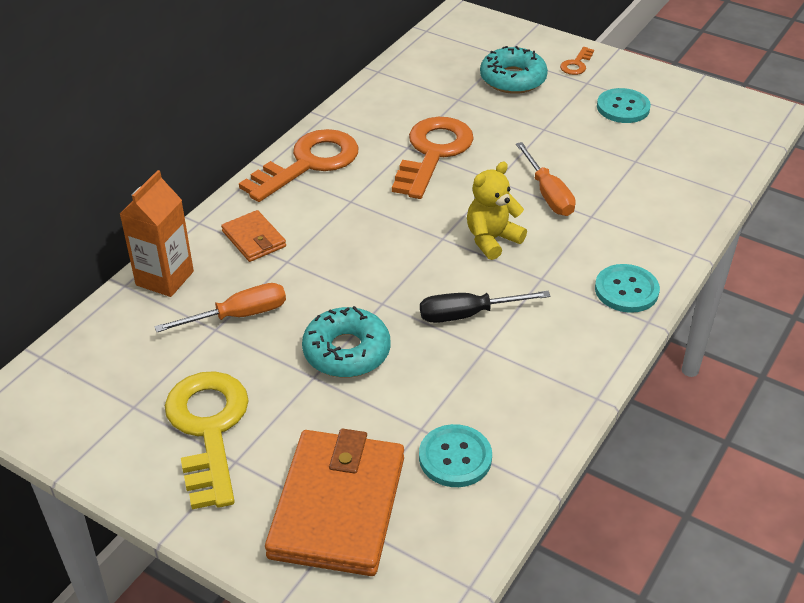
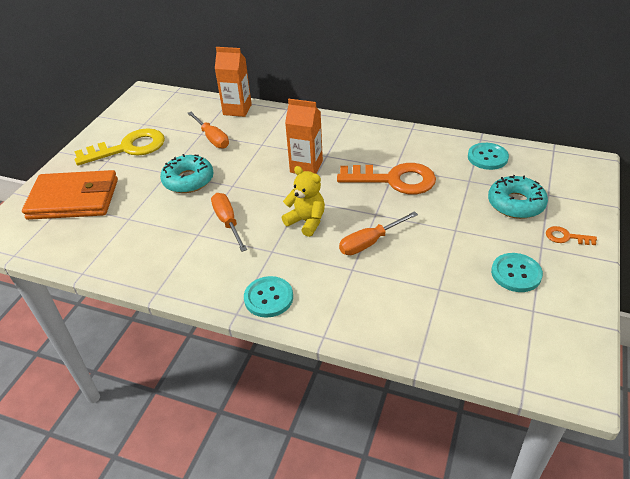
camera: 80 degrees right, 0 degrees up
orange wallet [221,210,286,262] -> none
orange key [239,129,359,202] -> none
turquoise button [419,424,492,487] -> turquoise button moved to [468,143,509,170]
black screwdriver [420,291,550,323] -> orange screwdriver [211,193,247,252]
none -> orange carton [285,99,323,174]

